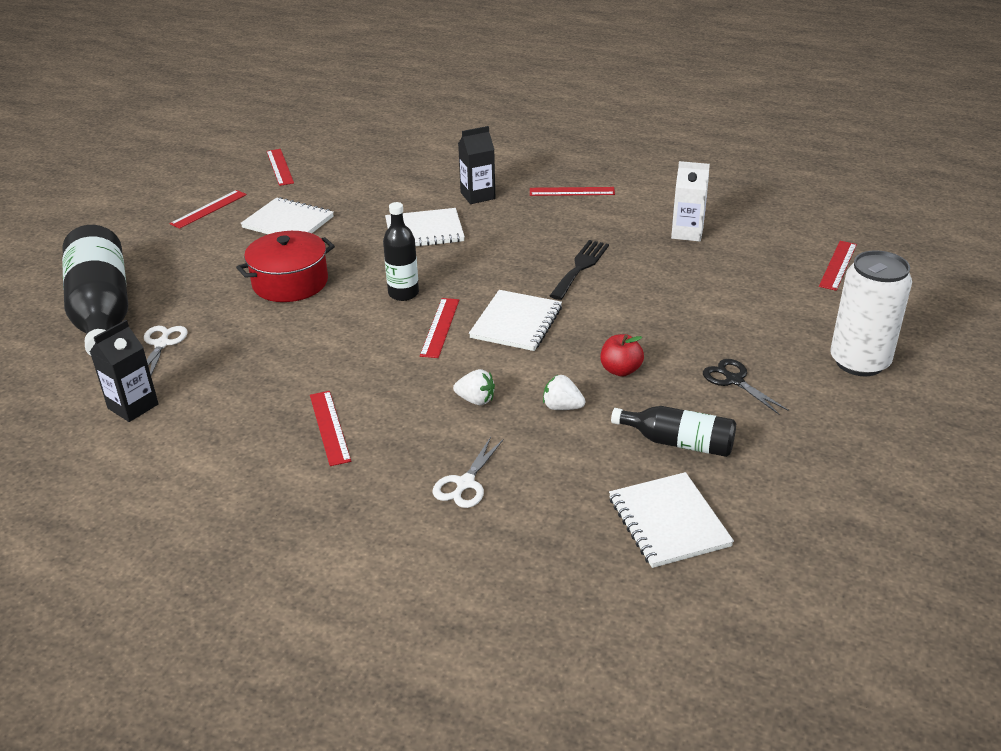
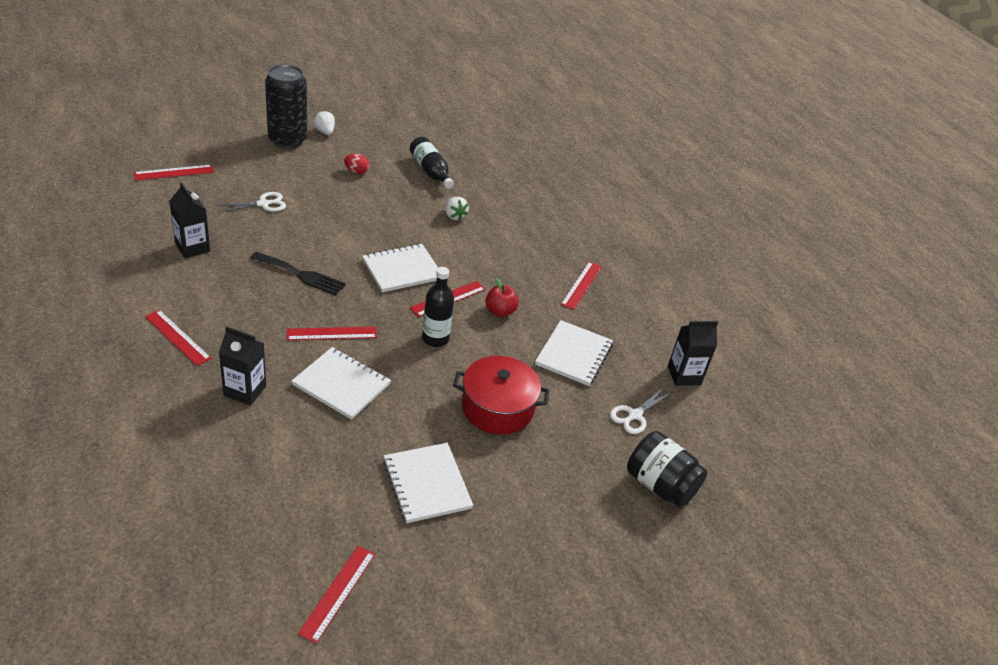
camera: 145 degrees left, 5 degrees up
black bottle [62,225,128,356] -> black jar [627,431,707,508]
red ruler [169,190,247,229] -> red ruler moved to [287,327,377,340]
white scissors [432,437,503,508] -> white scissors moved to [216,192,286,212]
white strawberry [453,369,495,405] -> white strawberry moved to [313,110,335,135]
black fork [550,240,609,300] -> black fork turned 135 degrees counterclockwise [250,252,346,295]
red apple [601,334,644,377] -> red apple moved to [485,278,519,317]
white notebook [609,472,734,568] -> white notebook moved to [535,320,613,386]
white carton [671,161,710,242] -> black carton [169,182,210,258]
black scissors [703,359,789,415] -> red egg [344,154,370,174]
white can [830,250,912,376] -> black can [265,64,307,148]

